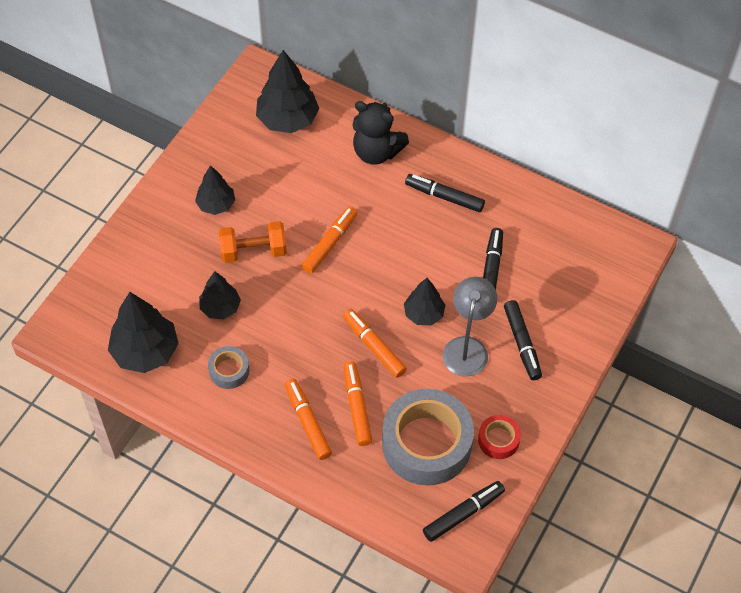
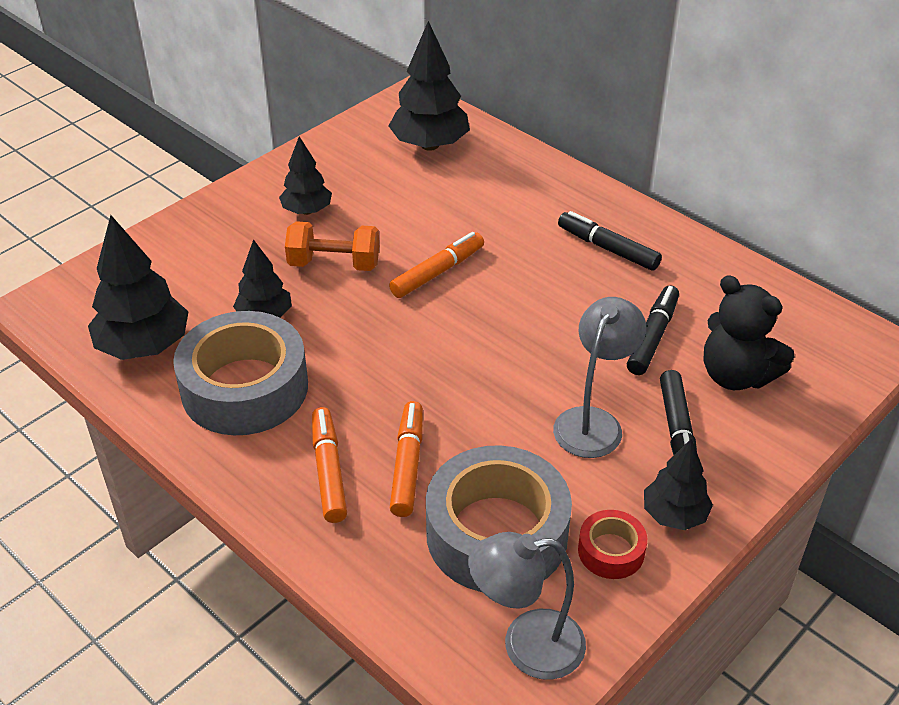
camera: 15 degrees right, 15 degrees down
grey tape [208,346,249,389] -> grey tape [173,311,308,435], size x2.17
orange marker [343,309,407,378] -> none
black teddy bear [352,101,409,165] -> black teddy bear moved to [704,275,794,390]
black tree [404,278,446,325] -> black tree moved to [644,439,713,530]
black marker [423,481,505,542] -> grey lamp [468,532,586,680]

